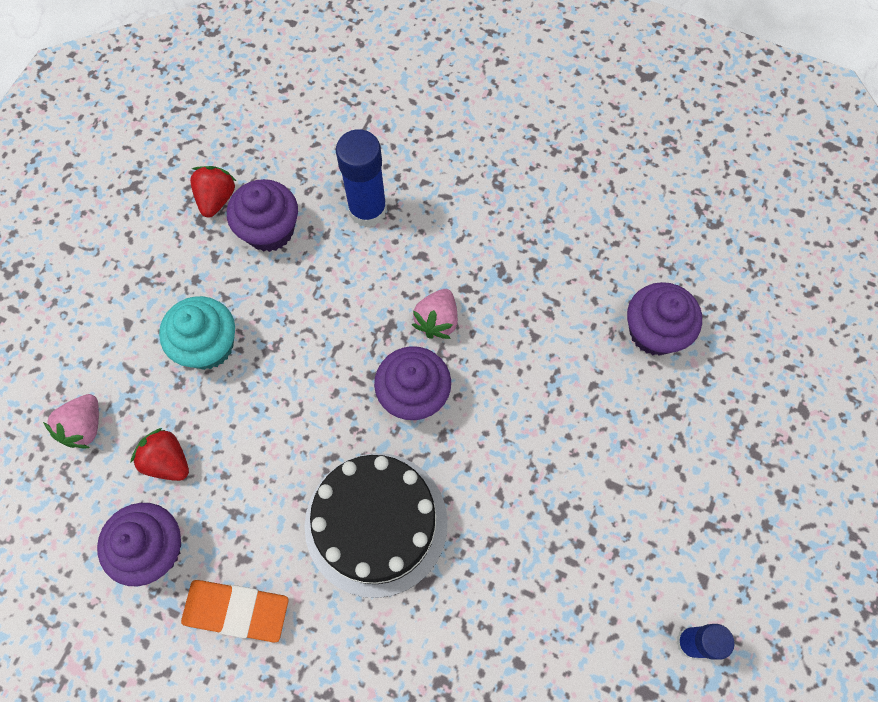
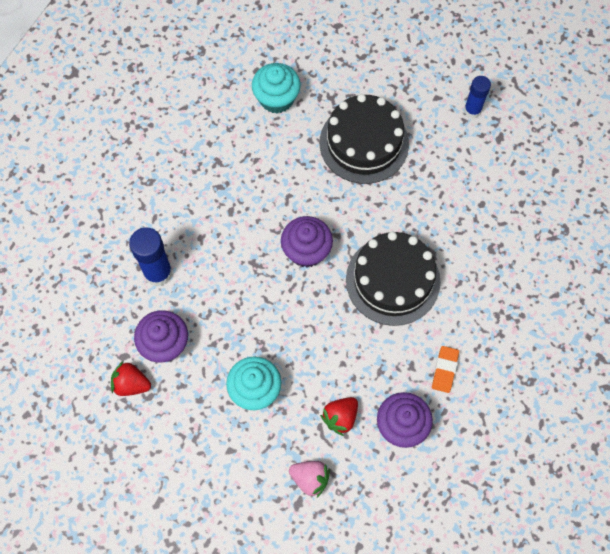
camera: 85 degrees left, 0 degrees up
orange eraser [181,580,289,643] -> orange eraser [432,346,459,393], size x0.64
pink strawberry [412,289,458,339] -> none
purple cupcake [627,282,702,356] -> turquoise cupcake [252,63,301,113]
none -> black cake [320,94,409,184]

